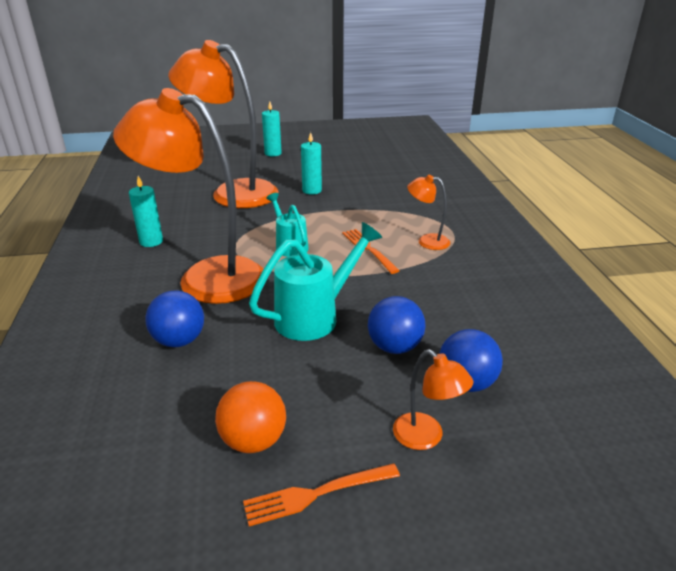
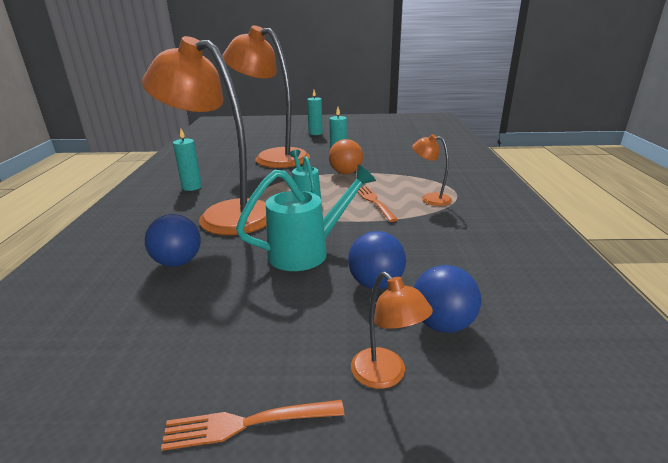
camera: 10 degrees right, 5 degrees down
orange ball [215,381,286,453] -> orange ball moved to [329,139,363,174]

